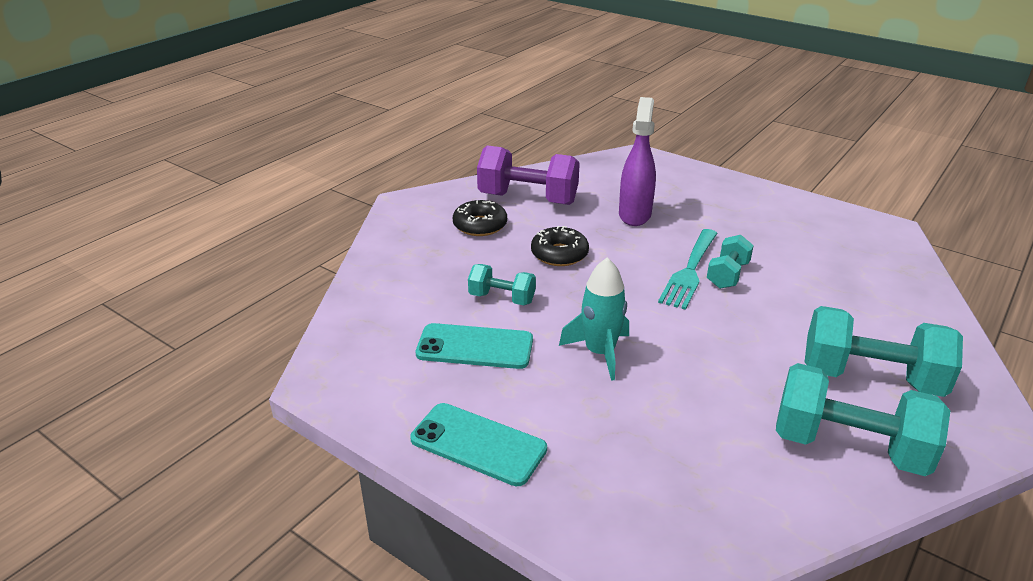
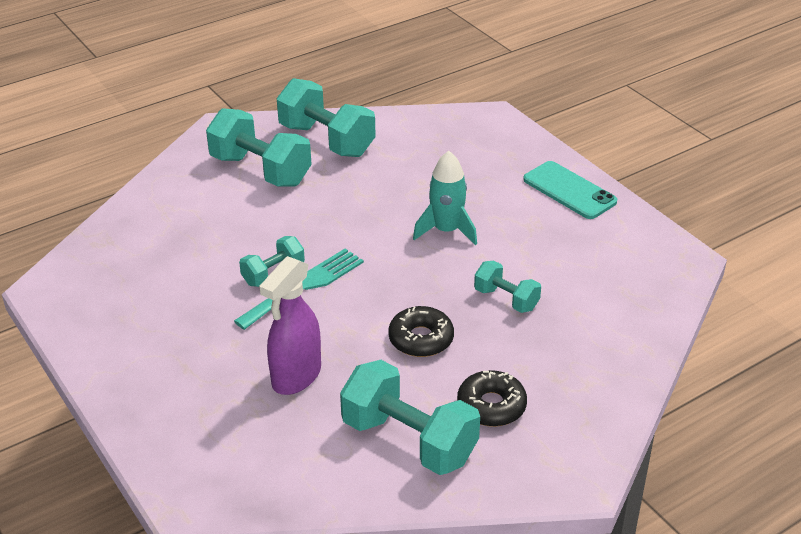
camera: 160 degrees left, 5 degrees up
turquoise phone [416,323,533,369] -> none
purple dumbbell [477,145,580,205] -> turquoise dumbbell [340,360,480,475]

